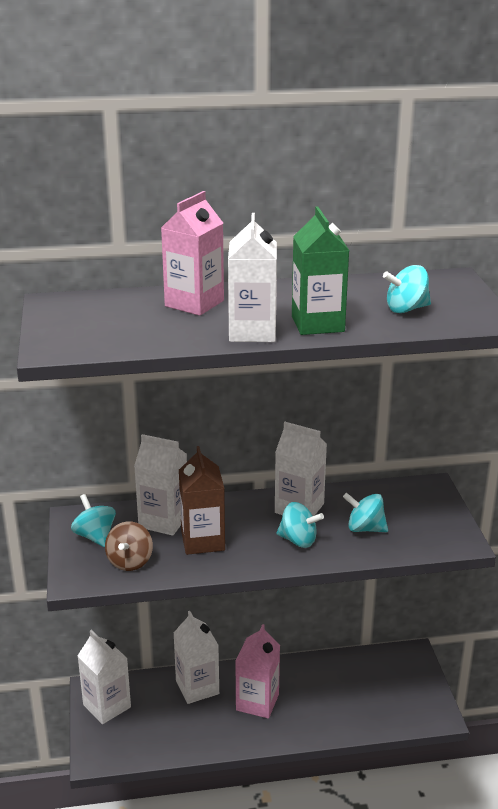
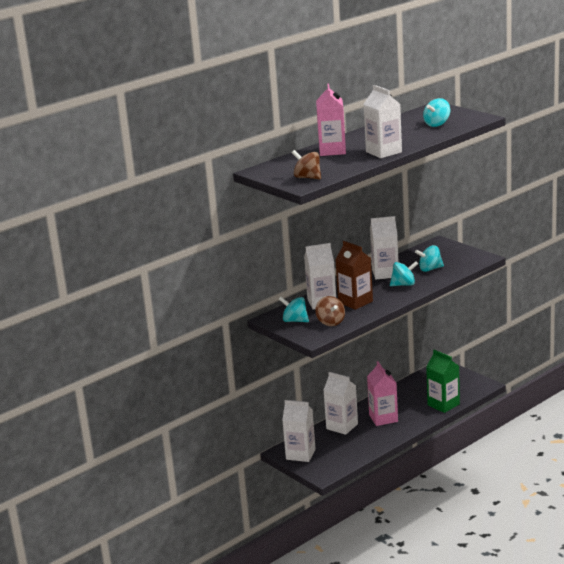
camera: 30 degrees left, 5 degrees down
green carton [292,206,349,335] -> green carton moved to [426,350,460,413]
none -> brown spinning top [292,150,321,180]

